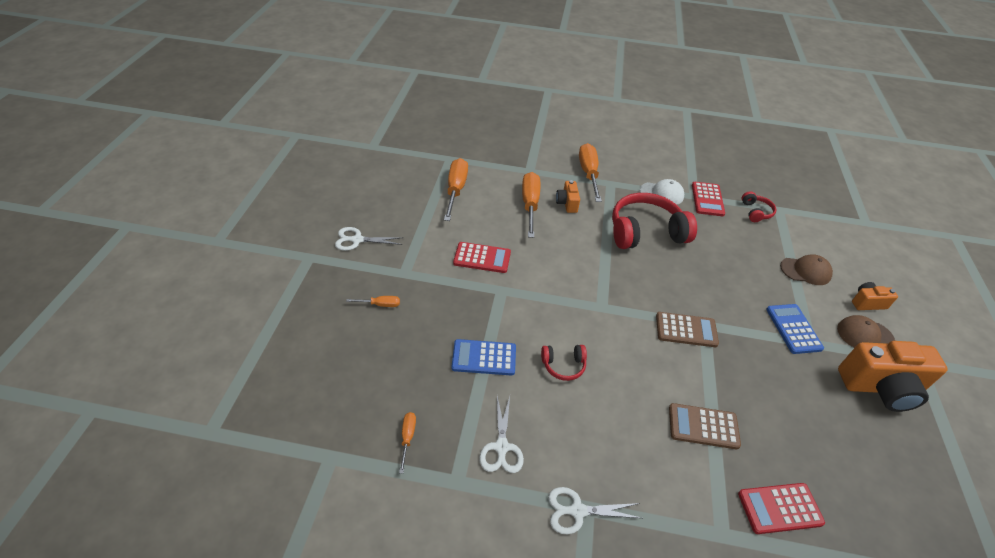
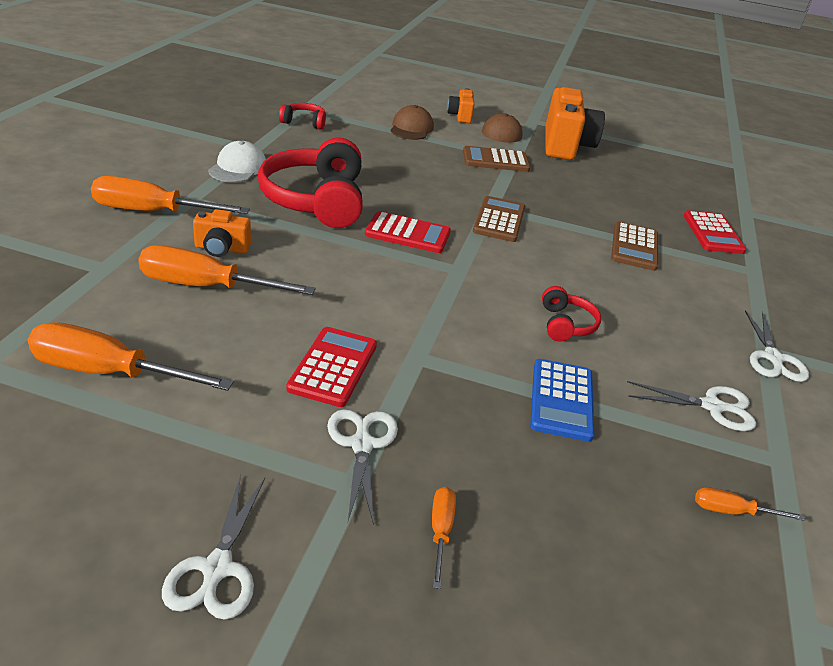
camera: 85 degrees left, 10 degrees down
red calculator [692,182,725,216] -> red calculator moved to [365,211,451,253]
blue calculator [766,304,824,354] -> brown calculator [463,146,530,172]
none -> white scissors [327,409,398,525]

